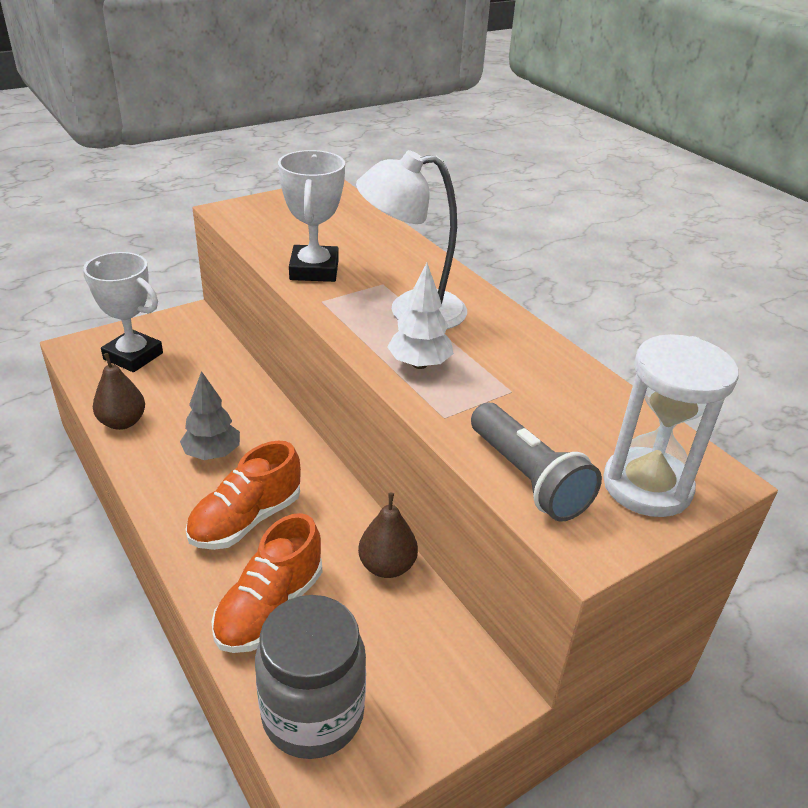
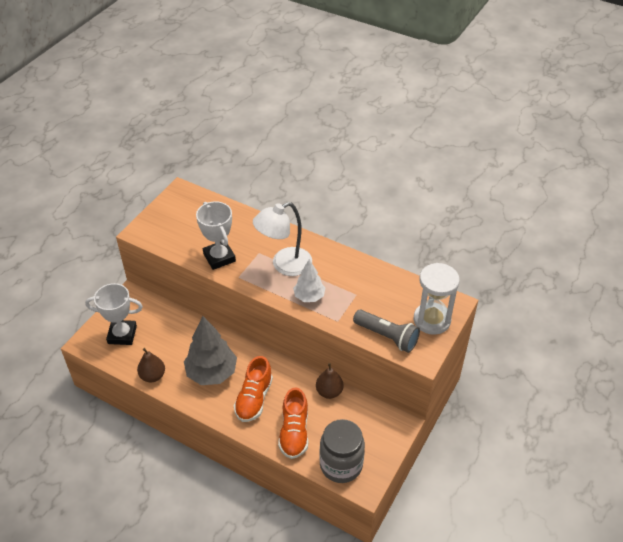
camera: 25 degrees left, 10 degrees up
grey tree [180,371,240,460] -> grey tree [184,316,237,385], size x1.69

